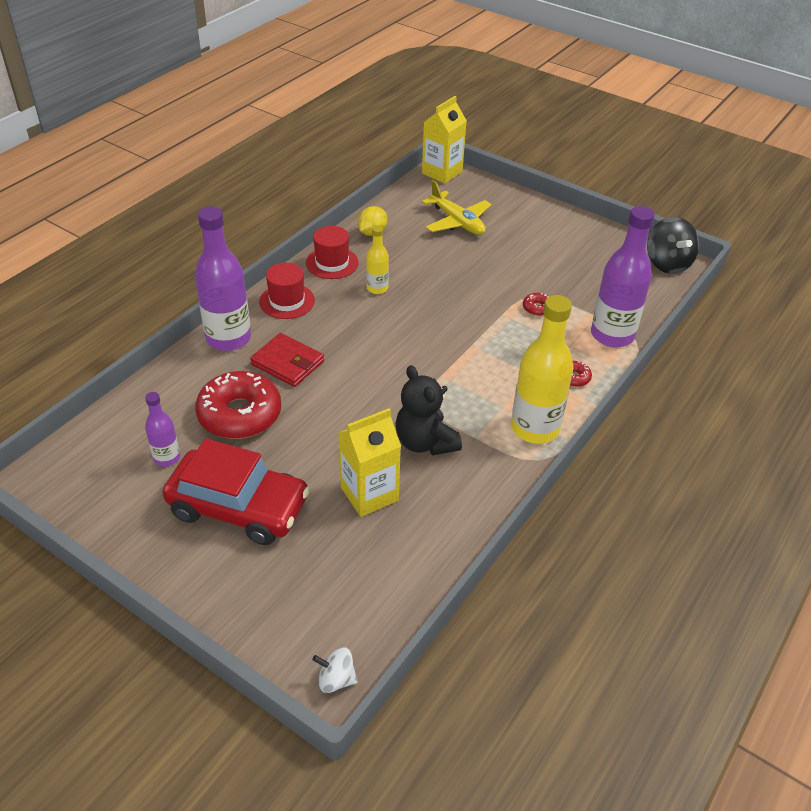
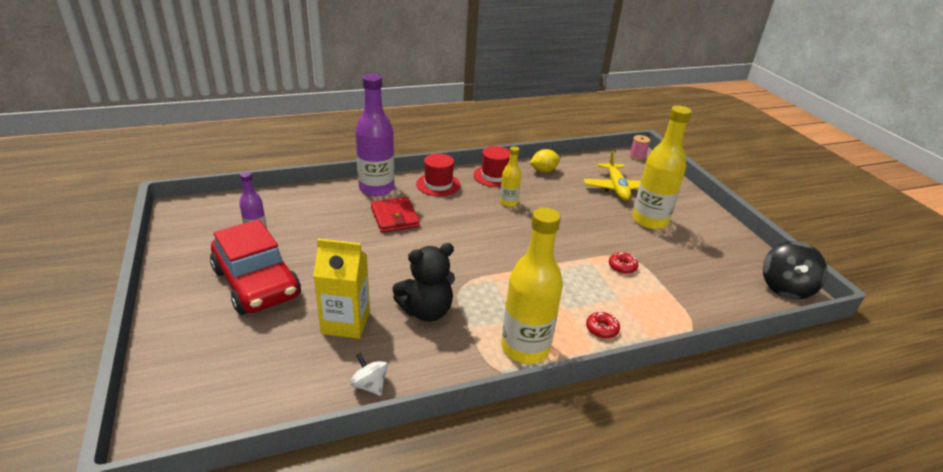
camera: 35 degrees right, 10 degrees down
red donut [195,371,281,439] -> none
white spinning top [313,648,358,693] -> white spinning top moved to [350,353,388,396]
black teddy bear [396,365,462,456] -> black teddy bear turned 120 degrees counterclockwise [392,243,455,322]
yellow carton [422,96,467,184] -> pink spool [629,135,650,161]
purple bottle [591,206,655,348] -> none
none -> yellow bottle [632,106,692,229]

